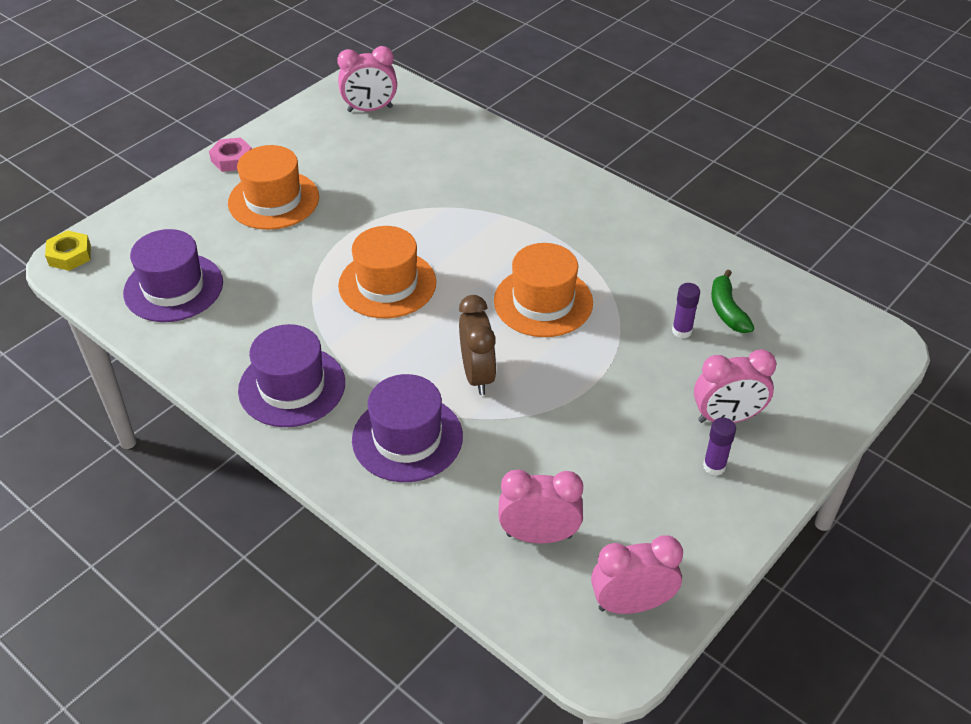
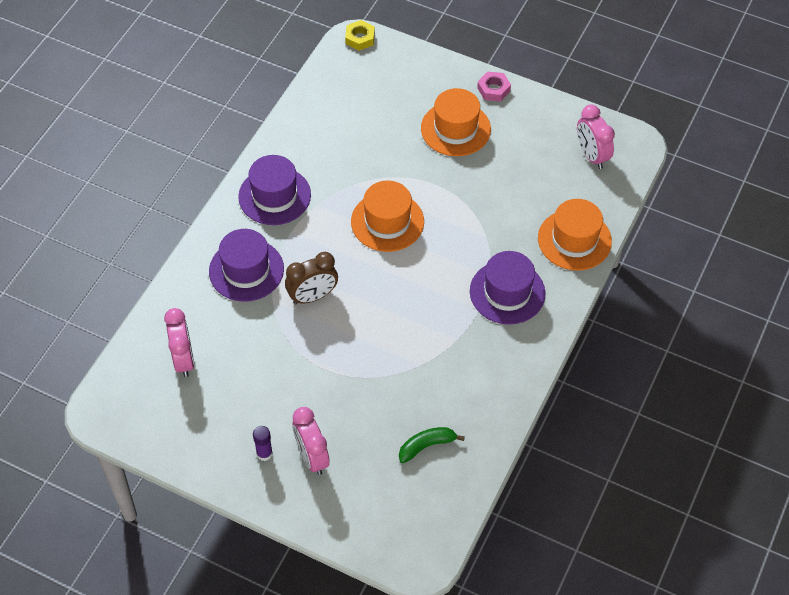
camera: 75 degrees right, 10 degrees up
purple hat [123,229,223,322] -> purple hat moved to [470,251,546,324]
orange hat [494,243,593,337] -> orange hat moved to [538,199,612,271]
pink clock [591,536,683,614] -> none
purple glue stick [672,283,700,338] -> none

